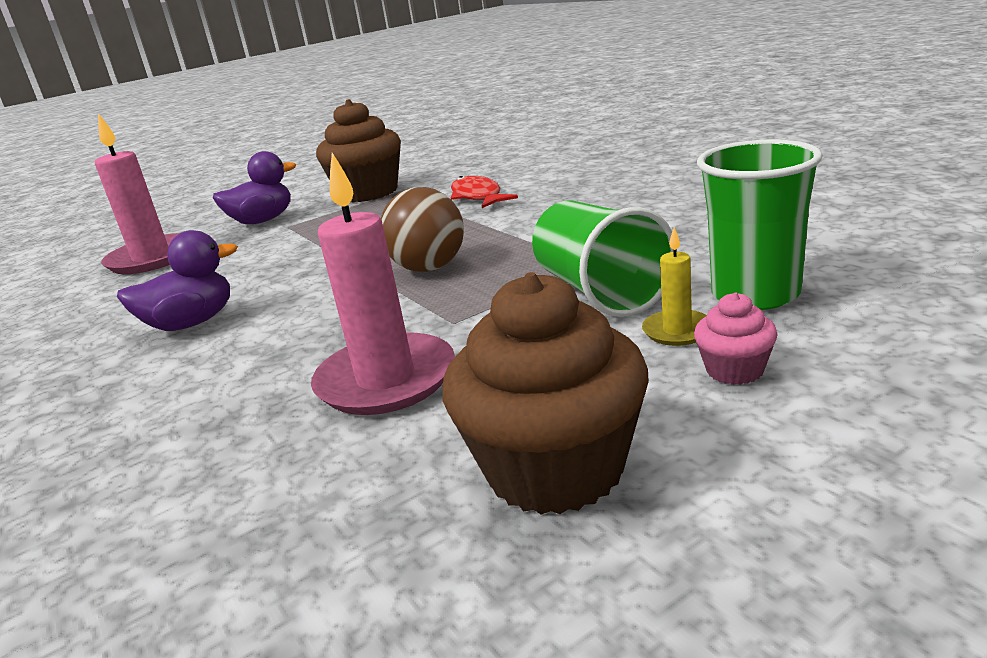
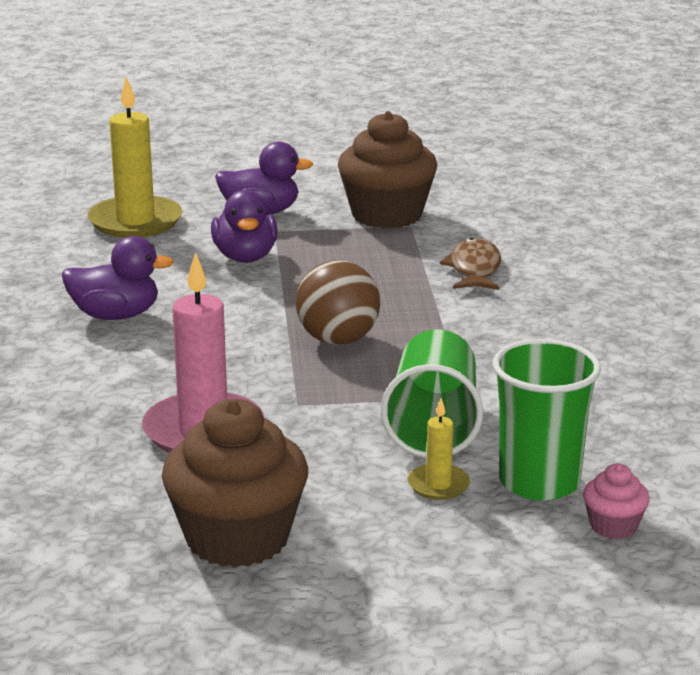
camera: 25 degrees right, 0 degrees up
pink candle [95,113,180,274] -> yellow candle [88,76,182,238]
red fish [451,176,518,208] -> brown fish [440,238,501,290]
pink cupcake [694,293,778,385] -> pink cupcake moved to [583,464,650,539]
none -> purple duck [211,190,278,263]

